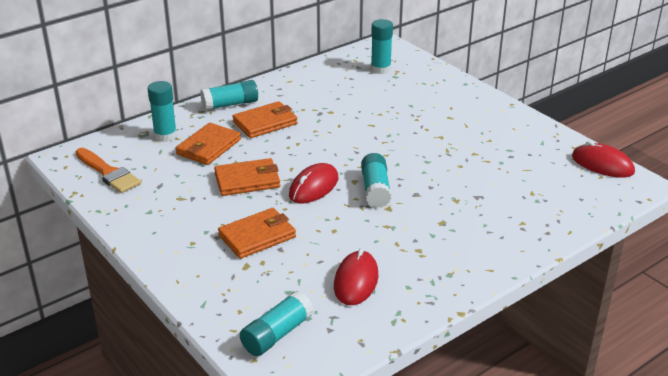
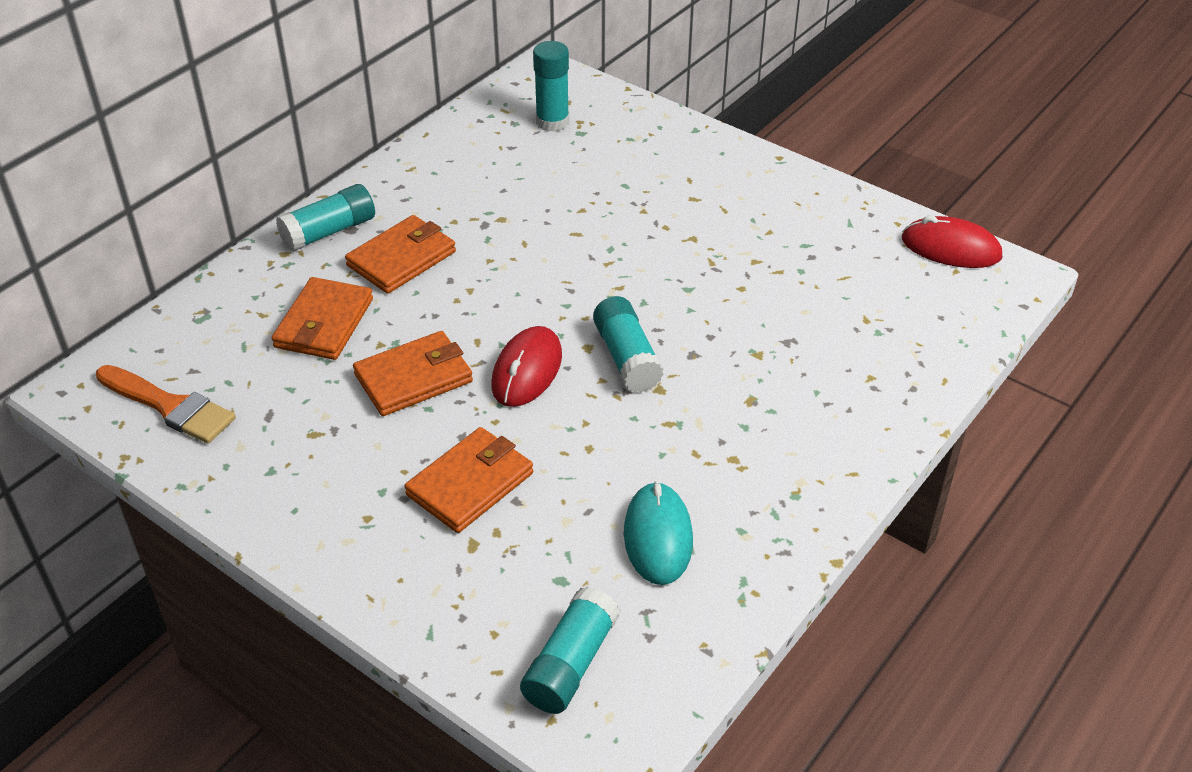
camera: 15 degrees left, 10 degrees up
turquoise glue stick [148,81,177,142] -> none
red mouse [334,248,378,305] -> turquoise mouse [624,482,693,585]

